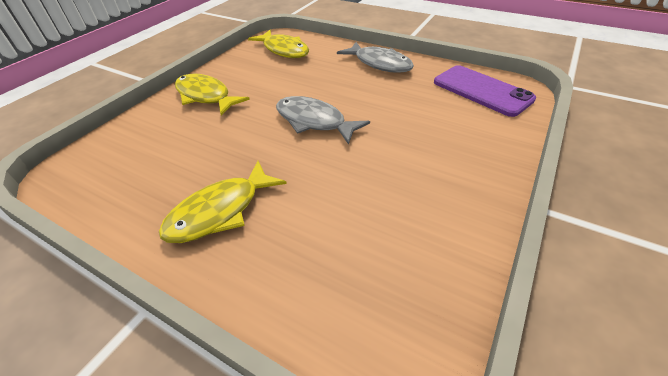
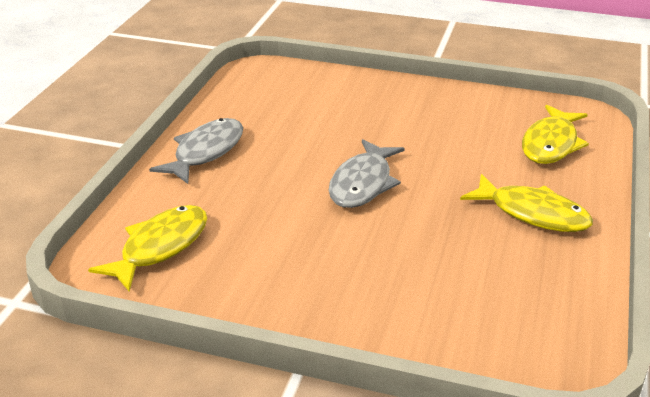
camera: 105 degrees left, 10 degrees down
yellow fish [175,74,250,116] -> yellow fish moved to [522,105,589,164]
purple phone [434,65,536,117] -> none

